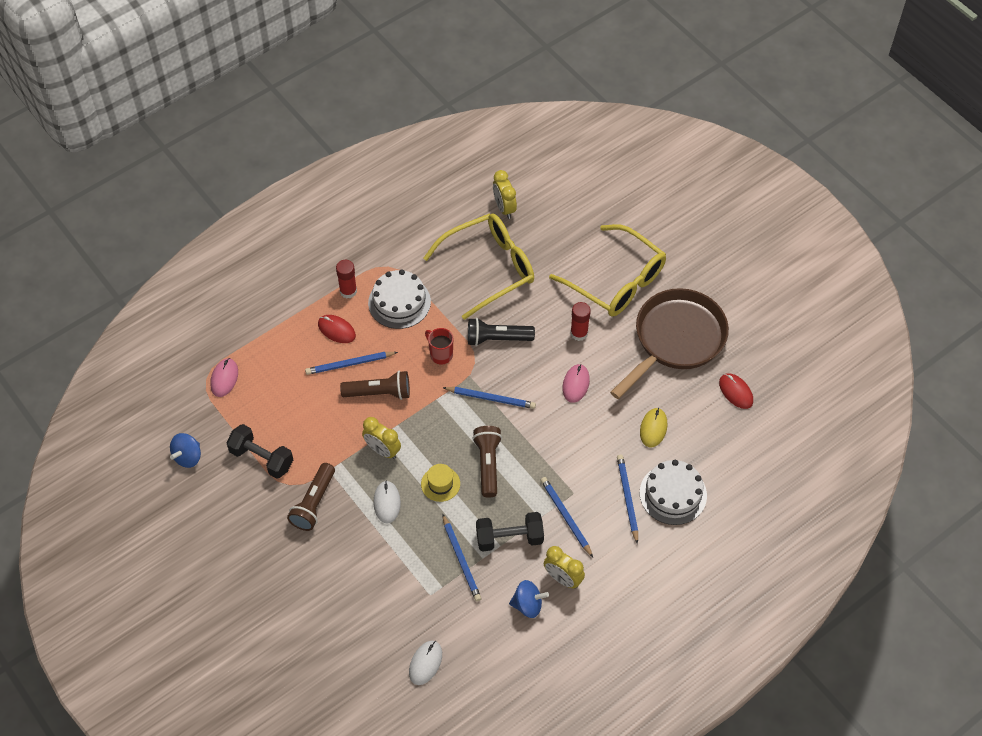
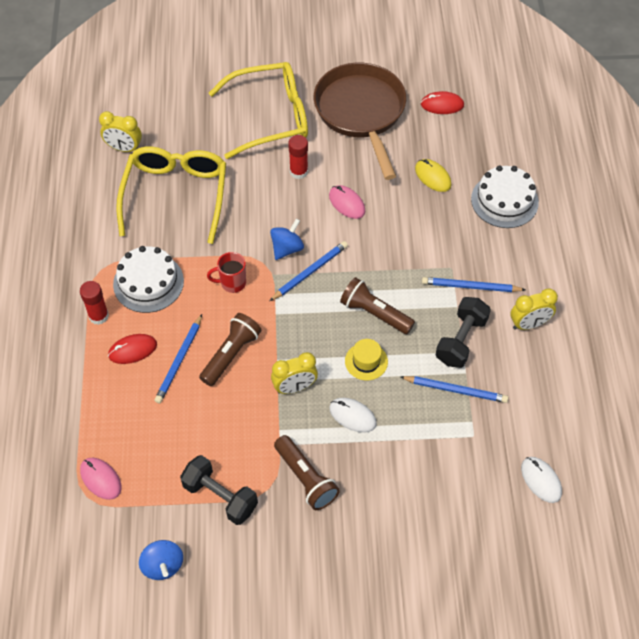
camera: 55 degrees left, 0 degrees up
black dumbbell [226,424,293,479] -> black dumbbell turned 60 degrees clockwise [180,455,258,525]
black flashlight [468,318,535,346] -> none
blue spinning top [509,580,549,618] -> blue spinning top moved to [270,219,304,260]
blue pencil [617,455,638,544] -> none

